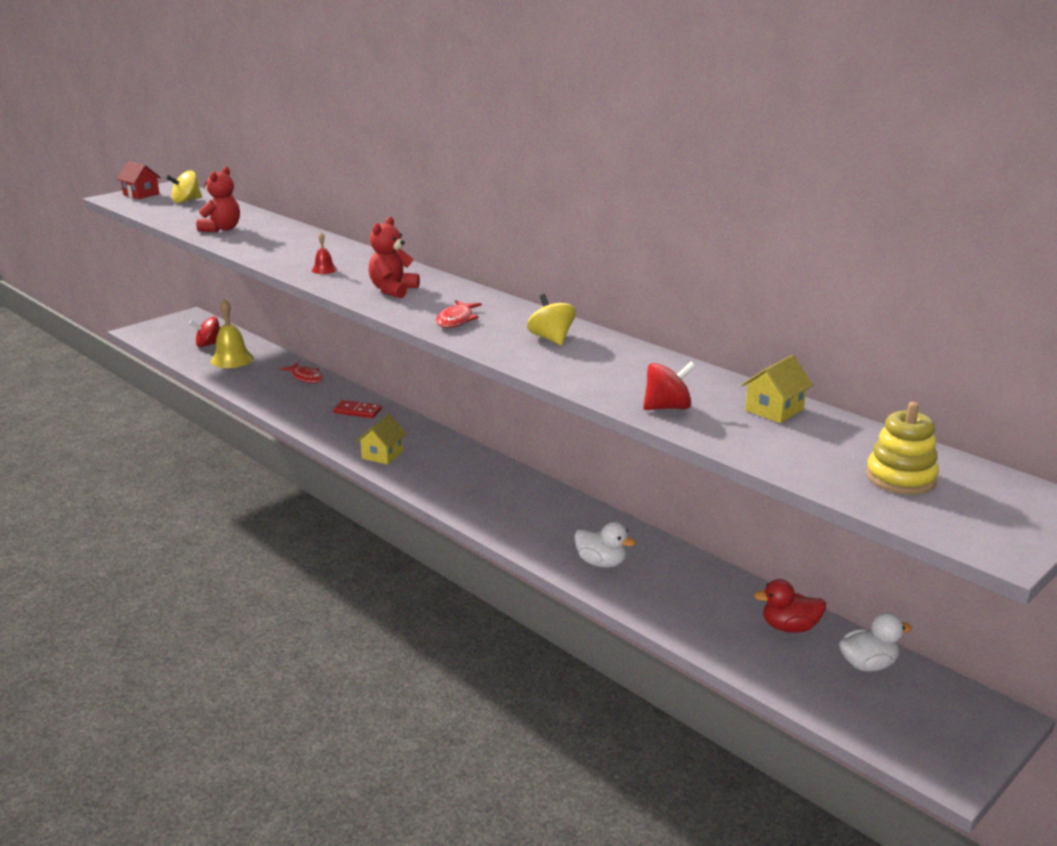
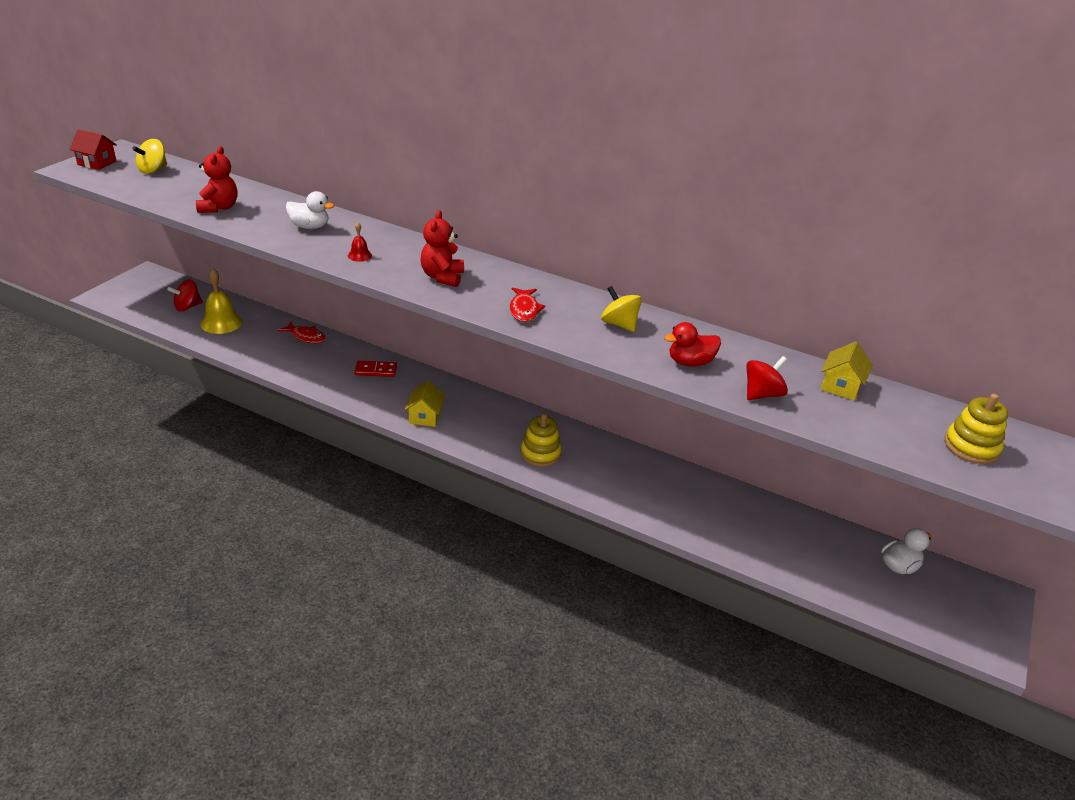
camera: 20 degrees left, 10 degrees up
white duck [574,522,636,568] -> white duck moved to [286,191,334,229]
red duck [754,579,826,633] -> red duck moved to [664,322,721,367]
none -> yellow stacking toy [521,413,562,467]

